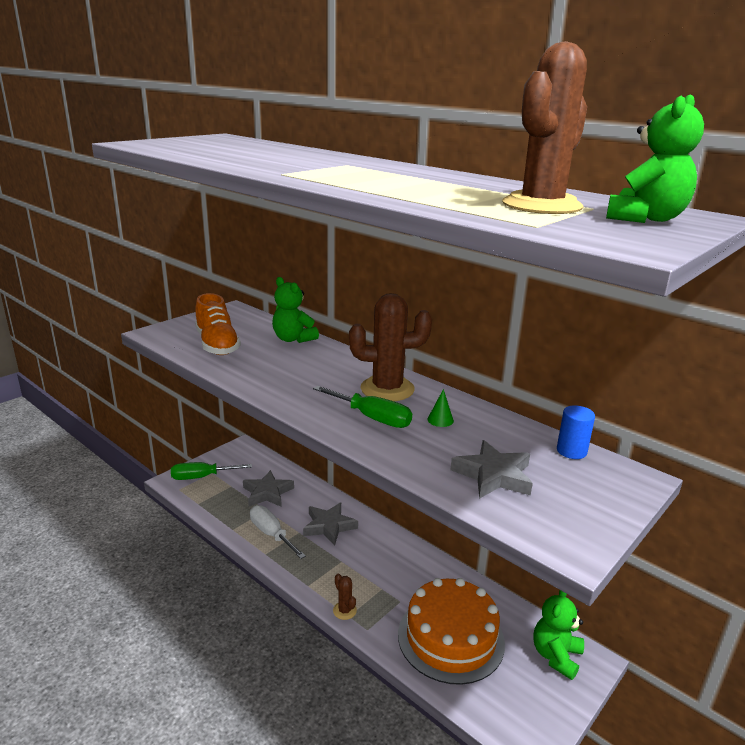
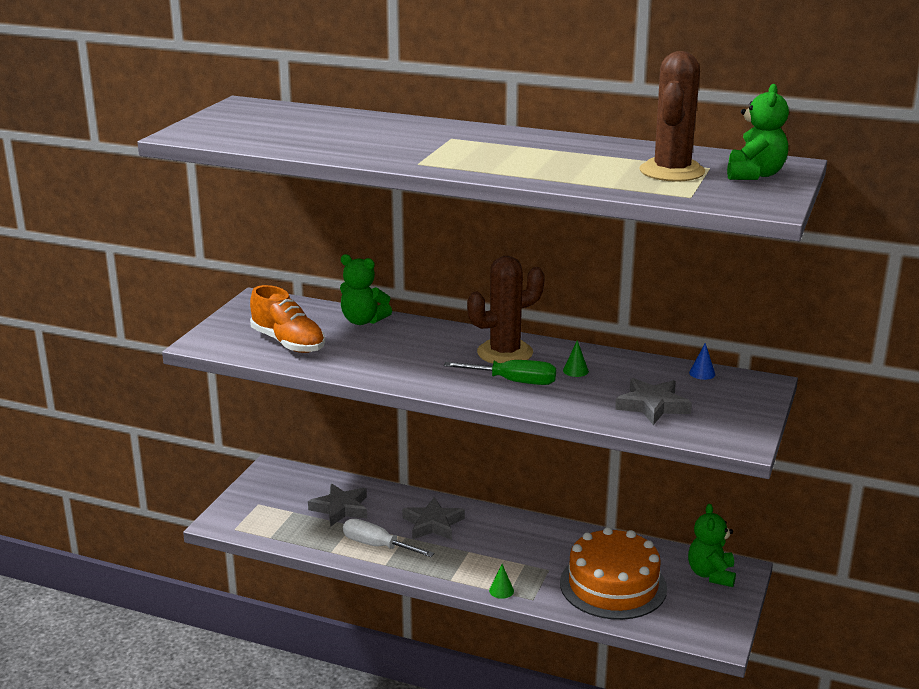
camera: 20 degrees left, 0 degrees up
green screwdriver [171,462,252,480] -> none
brown cactus [333,574,357,620] -> green cone [489,564,514,599]
blue cylinder [557,405,595,459] -> blue cone [689,343,715,380]

